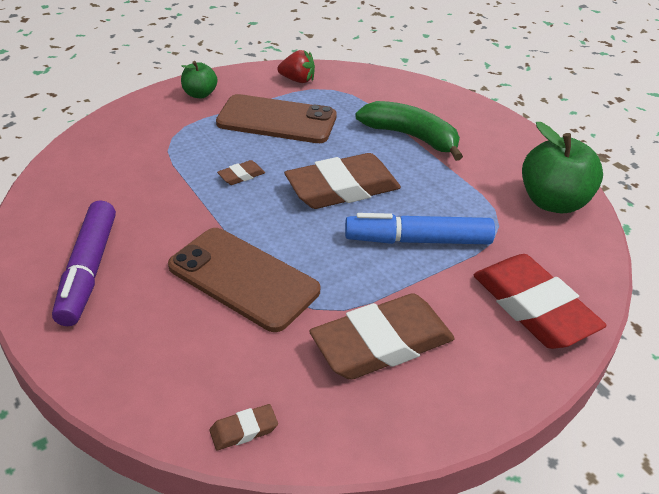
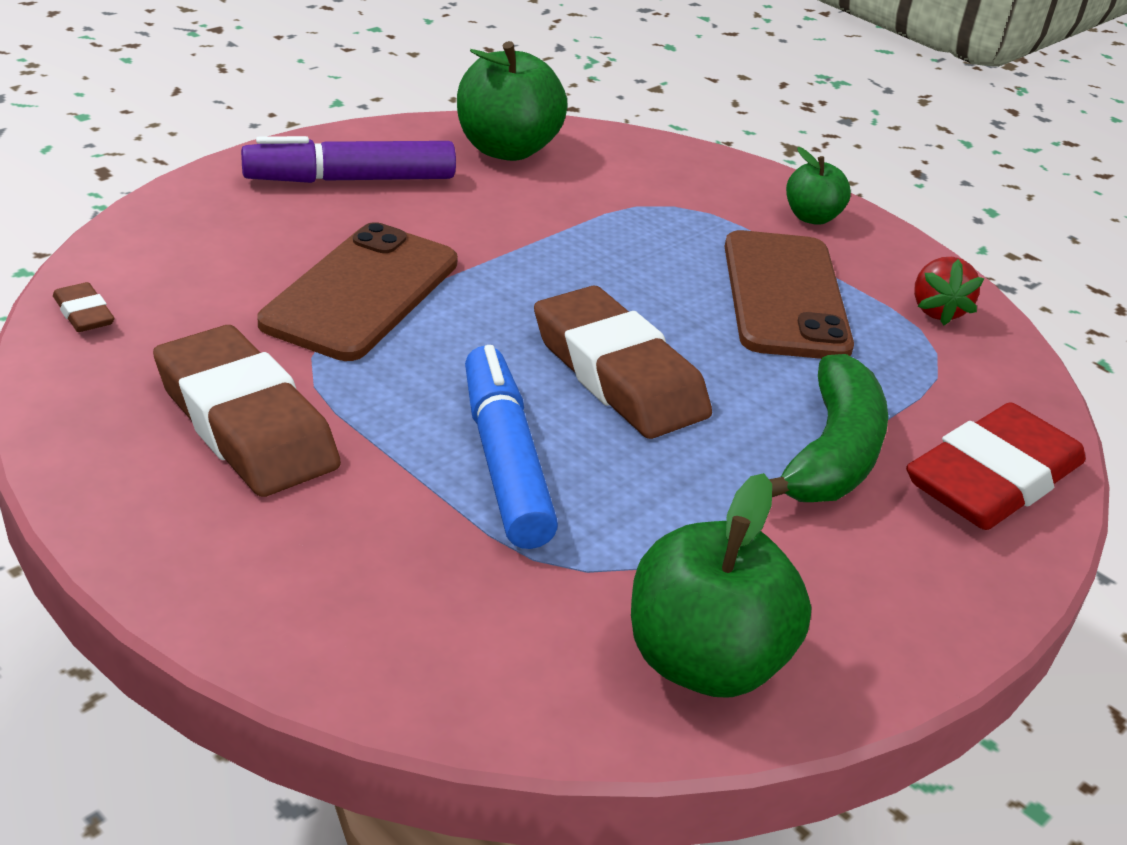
camera: 75 degrees right, 5 degrees down
brown eraser [217,160,265,185] -> none
red eraser [473,254,607,349] -> red eraser moved to [906,402,1086,530]
none -> green apple [457,41,568,161]

